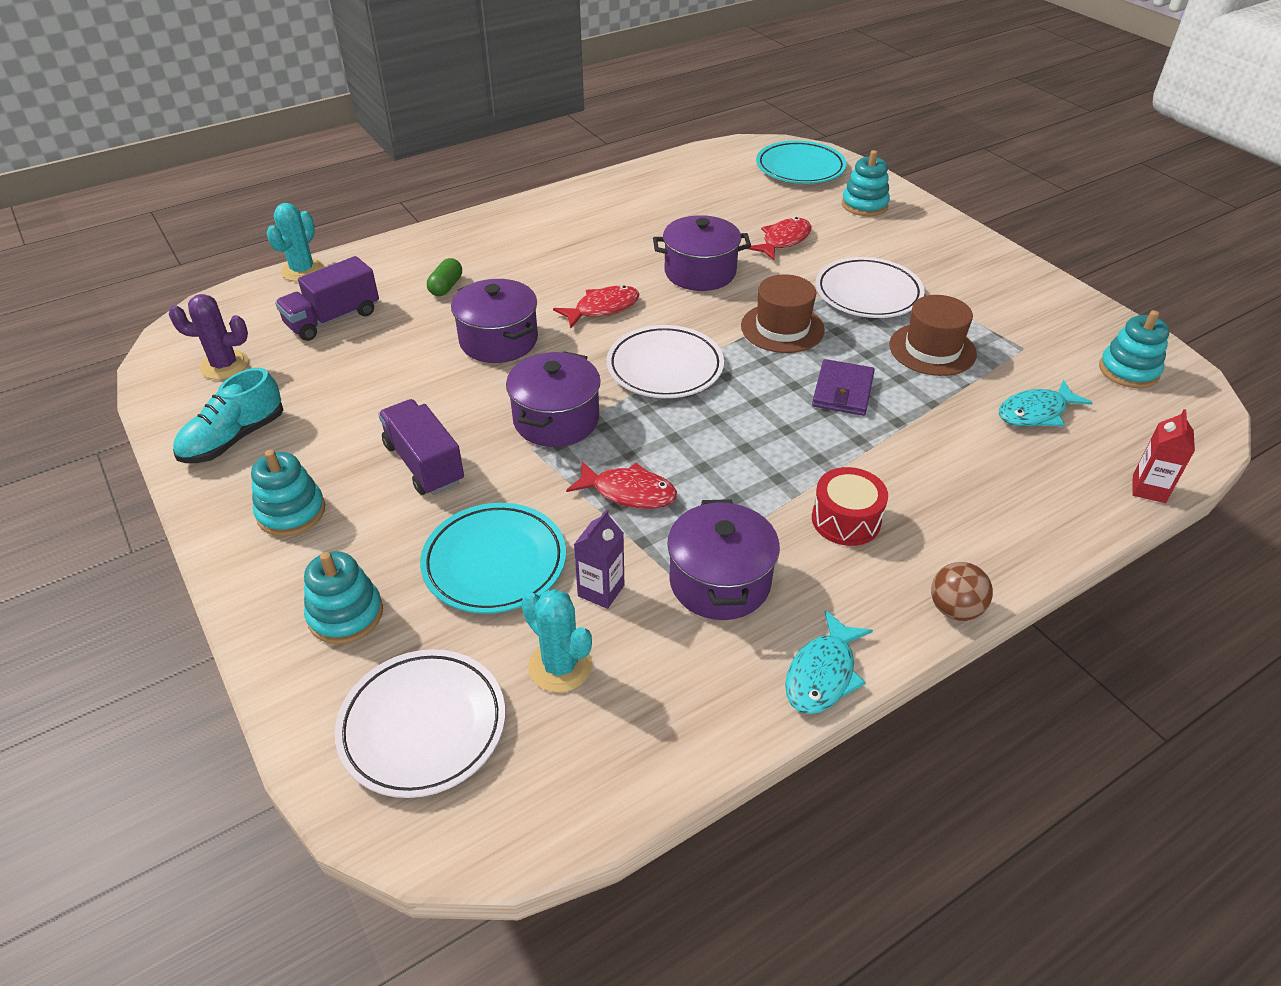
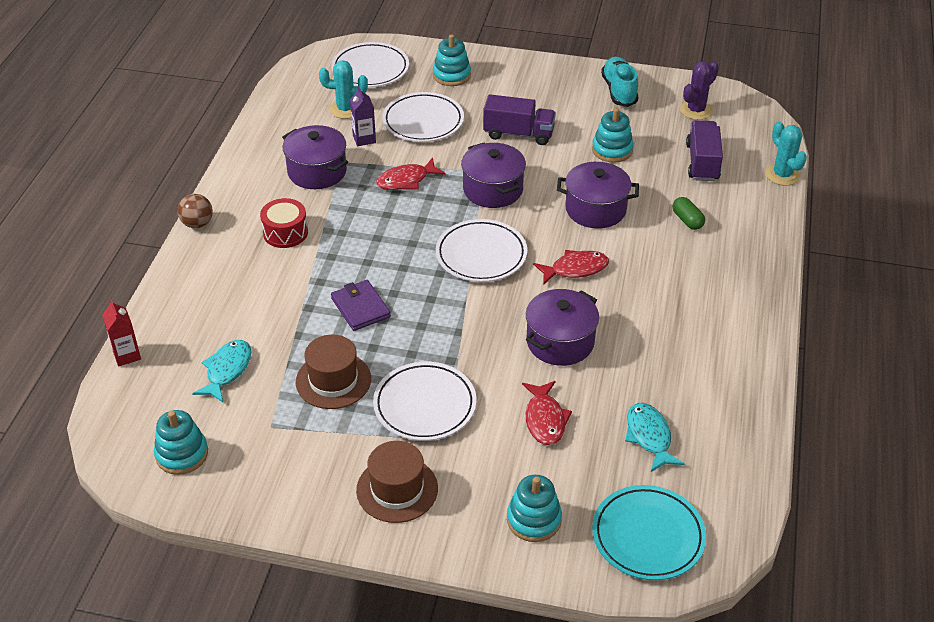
camera: 135 degrees right, 0 degrees up
turquoise stacking toy [251,450,325,536] -> turquoise stacking toy moved to [592,108,634,163]
turquoise plate [420,503,566,614] -> white plate [382,92,464,142]
red fish [553,285,639,328] -> red fish turned 120 degrees counterclockwise [533,250,609,285]
brown hat [741,274,825,353] -> brown hat moved to [356,441,438,523]
turquoise fish [785,610,873,714] -> turquoise fish moved to [625,403,684,472]

